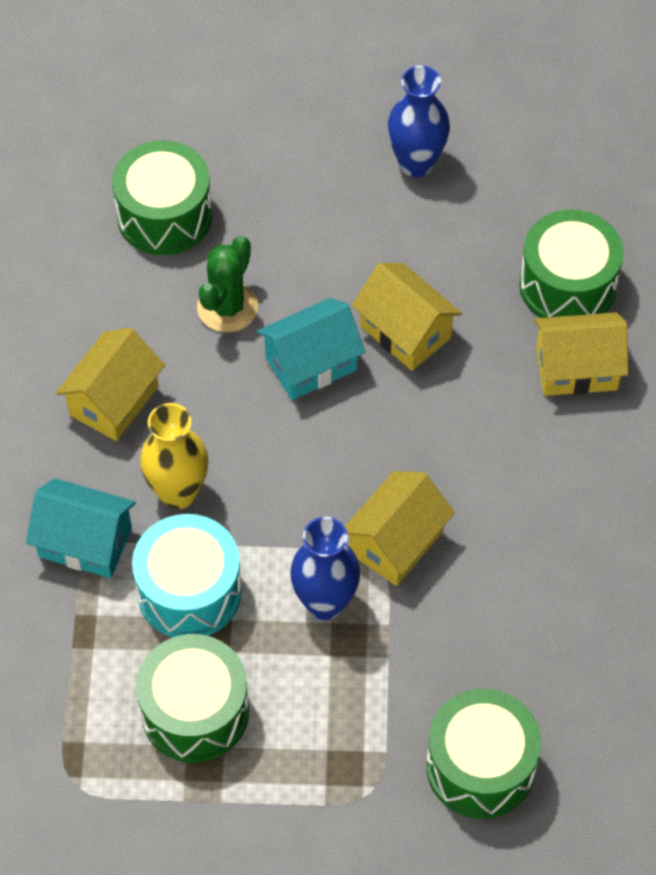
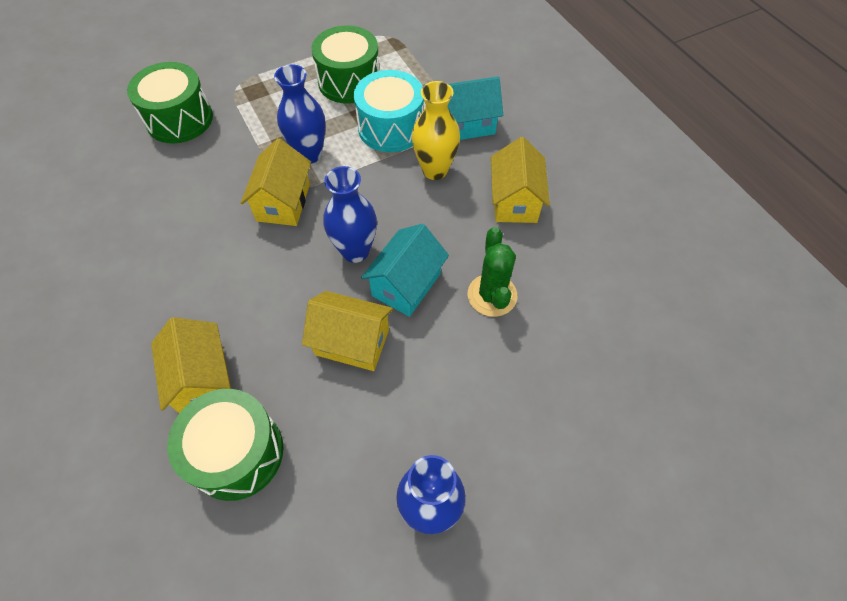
camera: 150 degrees right, 0 degrees up
green drum [112,140,212,255] -> none
yellow house [534,312,628,396] -> yellow house turned 75 degrees counterclockwise [151,317,231,413]
none -> blue vase [324,166,377,263]

